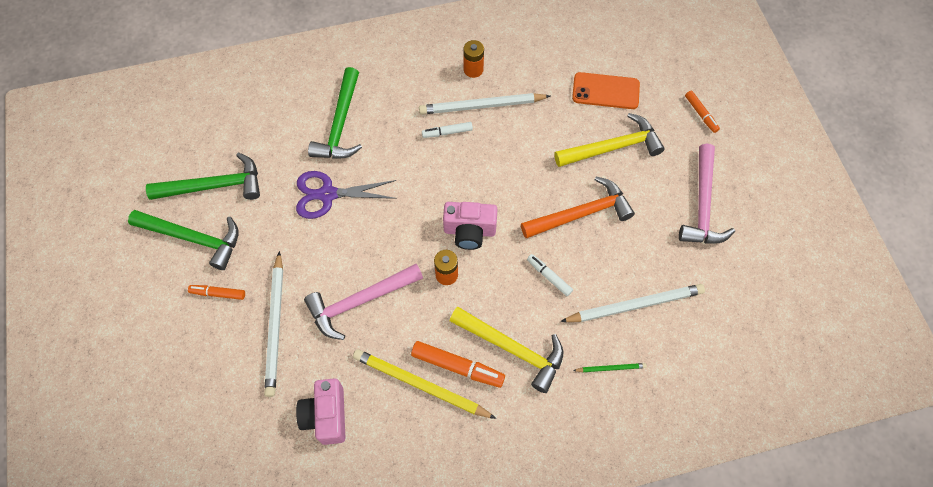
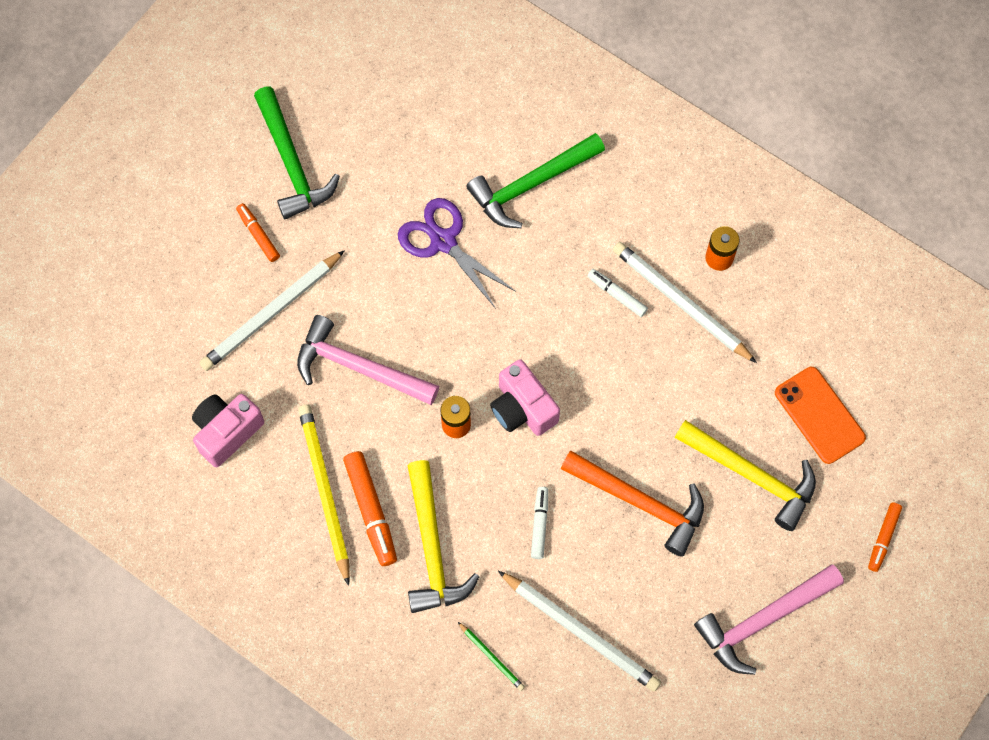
camera: 50 degrees right, 5 degrees up
green hammer [146,153,260,200] -> none

